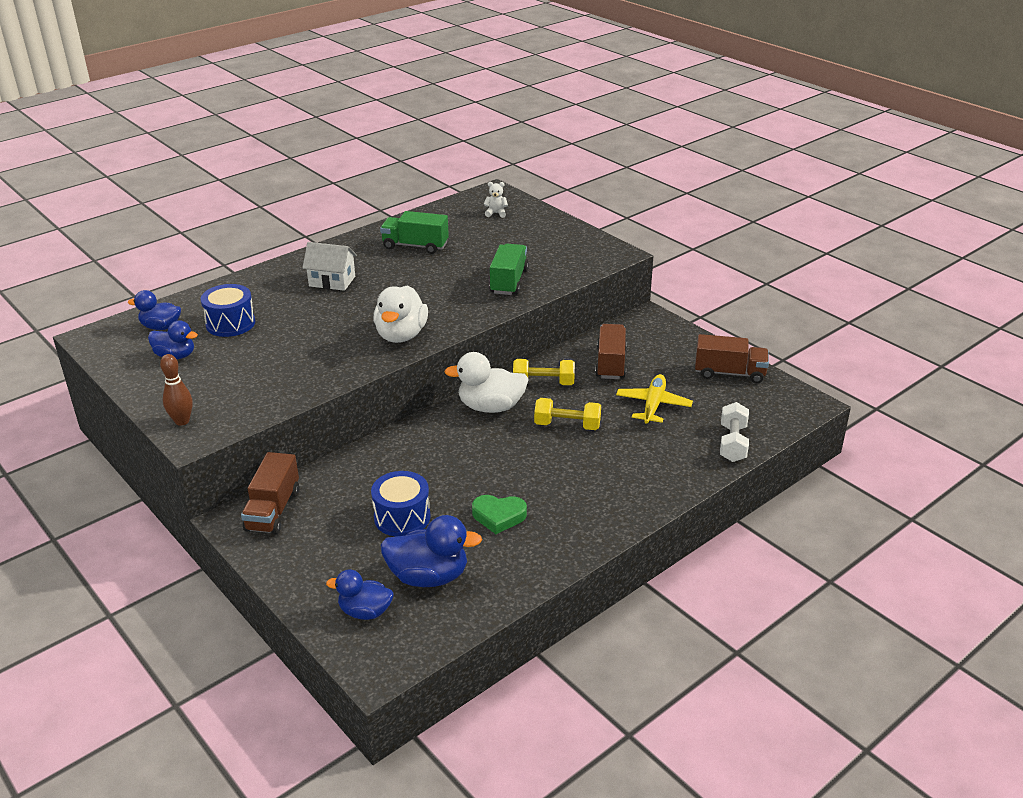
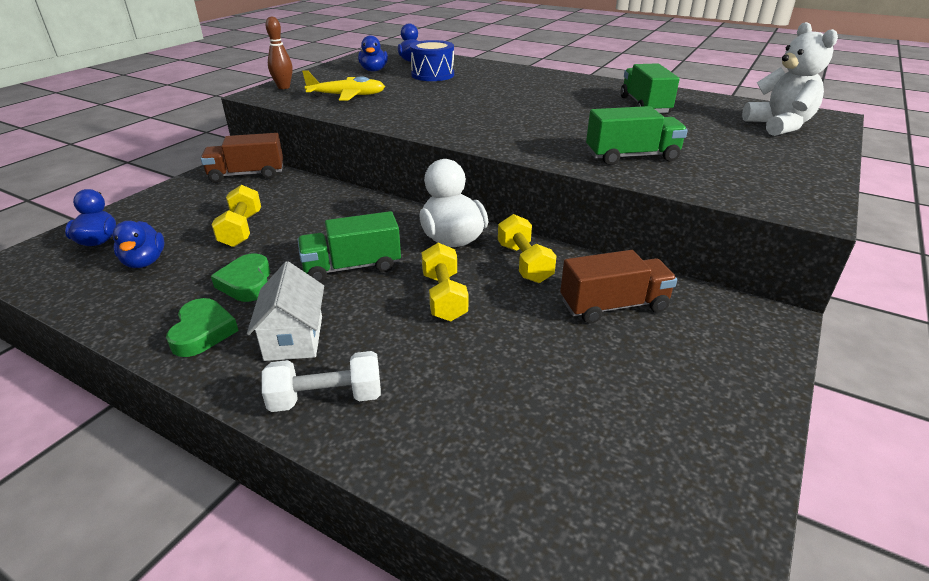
camera: 70 degrees right, 0 degrees up
white house [302,242,357,291] -> white house moved to [247,261,324,361]
blue drum [371,471,431,537] -> yellow dumbbell [211,185,261,247]
white duck [374,286,428,343] -> none
blue duck [380,515,482,587] -> blue duck [113,221,165,268], size x0.65
white teddy bear [484,182,508,218] -> white teddy bear [742,22,838,136], size x2.15
yellow plane [616,374,693,424] -> yellow plane moved to [302,71,385,101]
brown truck [695,334,769,383] -> none
white dumbbell [720,402,749,462] -> white dumbbell moved to [262,351,381,412]
none -> green heart [166,298,239,357]
none -> green truck [298,211,401,282]

